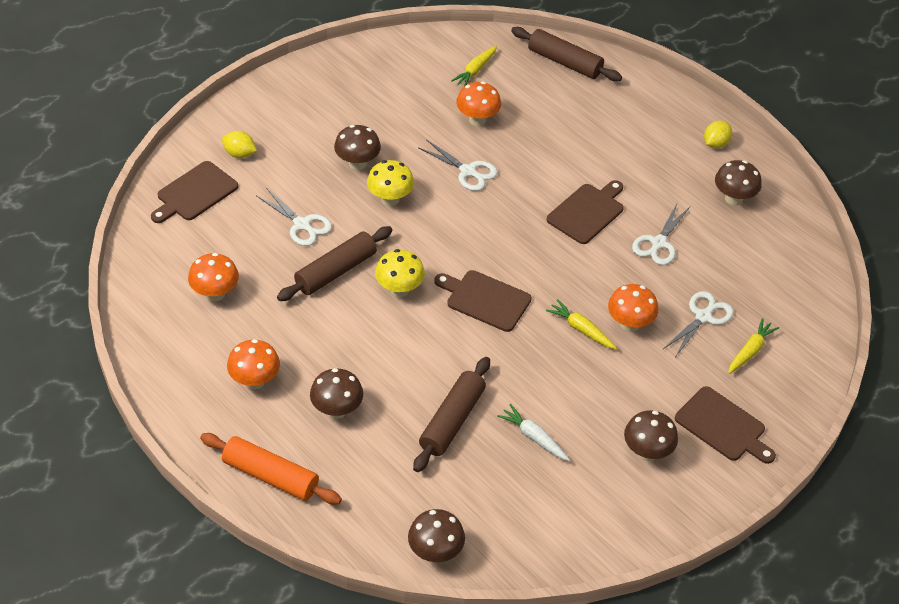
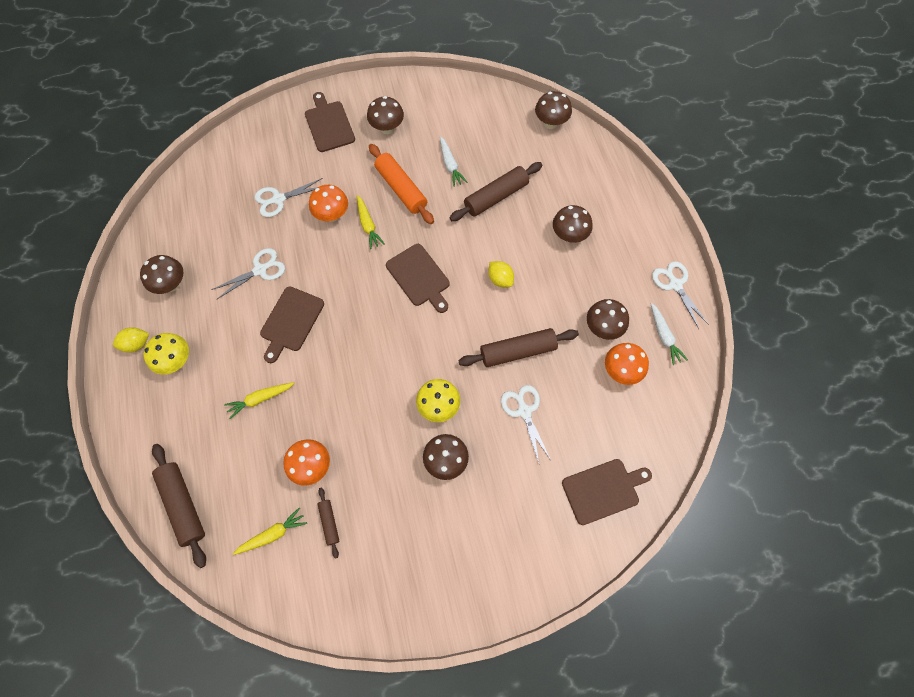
camera: 150 degrees left, 20 degrees up
orange rolling pin [200,433,342,505] -> orange rolling pin moved to [369,144,434,224]
yellow lemon [222,131,257,158] -> yellow lemon moved to [488,261,514,287]
orange mushroom [227,339,280,389] -> none
yellow mushroom [375,249,425,297] -> yellow mushroom moved to [143,333,189,375]
white scissors [418,139,498,191] -> white scissors moved to [652,261,709,329]
brown cutting board [547,180,624,244] -> brown cutting board turned 45 degrees counterclockwise [260,287,324,363]
yellow carrot [728,318,779,374] -> yellow carrot moved to [224,382,294,419]
none -> brown rolling pin [318,488,339,559]
none -> brown mushroom [587,299,629,340]
none -> white carrot [650,303,688,365]

